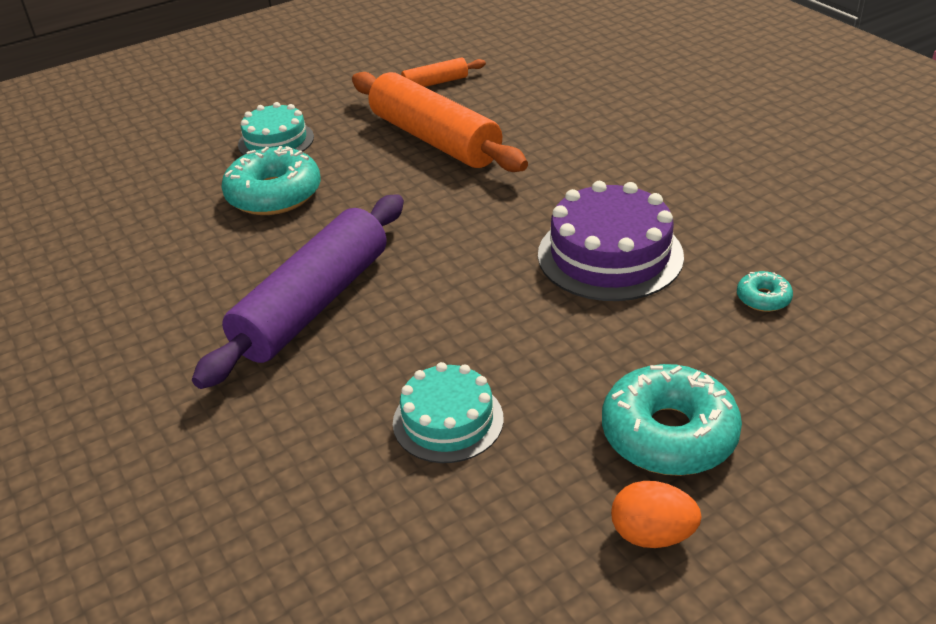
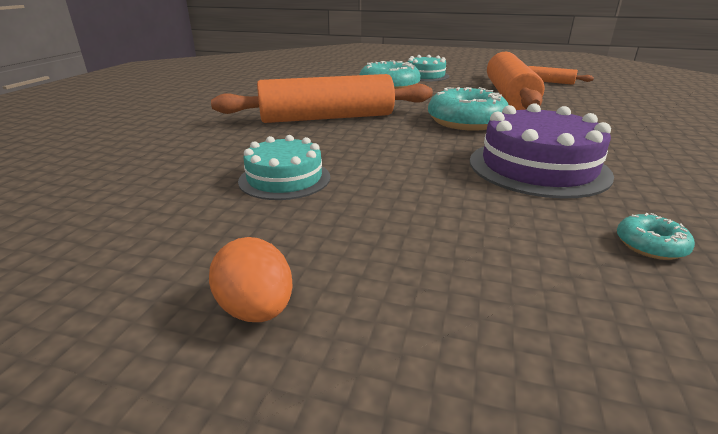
camera: 45 degrees right, 10 degrees down
purple rolling pin [192,194,404,389] -> orange rolling pin [211,74,433,123]
turquoise donut [602,364,742,476] -> turquoise donut moved to [428,87,508,131]

